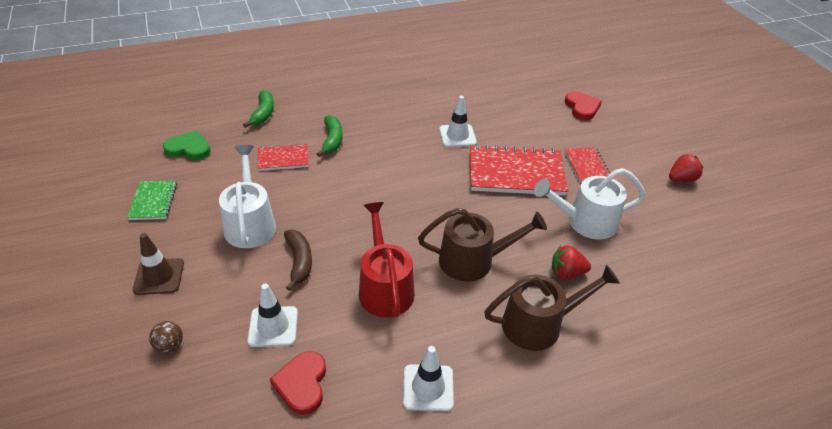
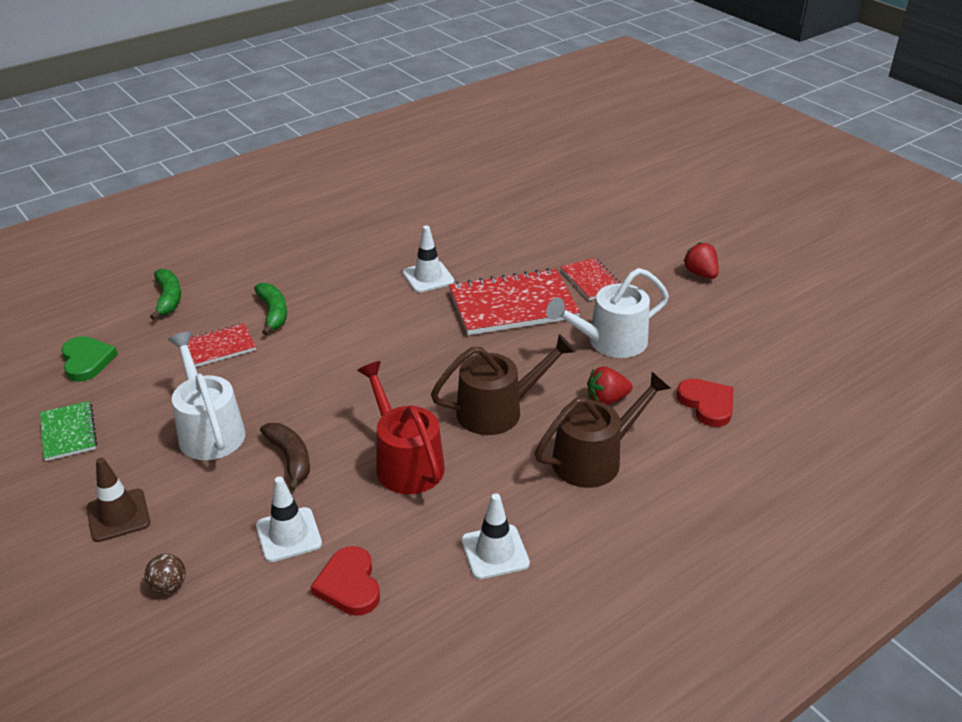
camera: 15 degrees left, 5 degrees down
green heart [163,130,211,160] -> green heart turned 75 degrees clockwise [61,336,118,382]
red heart [565,91,602,120] -> red heart moved to [677,379,734,427]
red strawberry [669,154,703,182] -> red strawberry turned 75 degrees counterclockwise [683,242,719,279]

